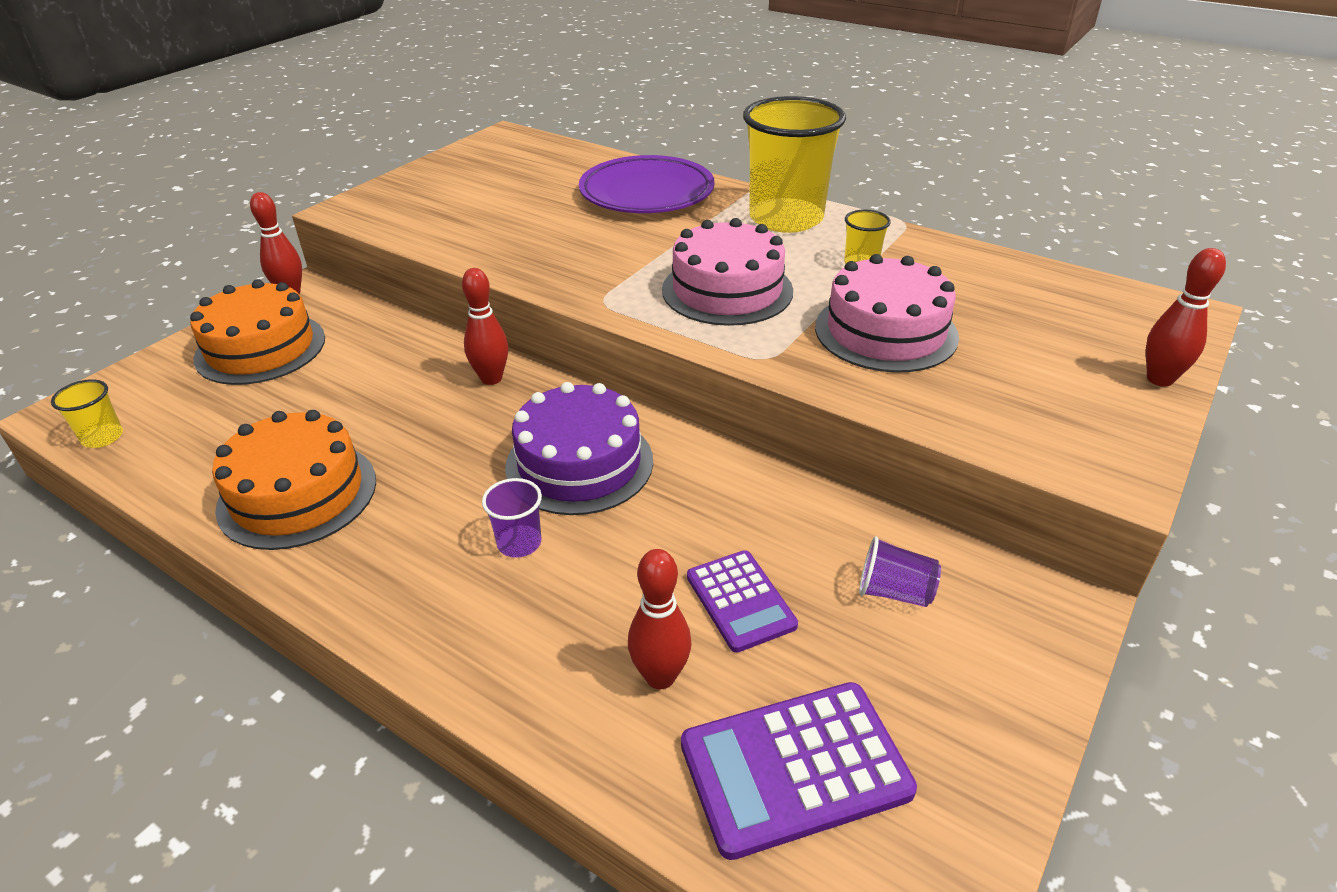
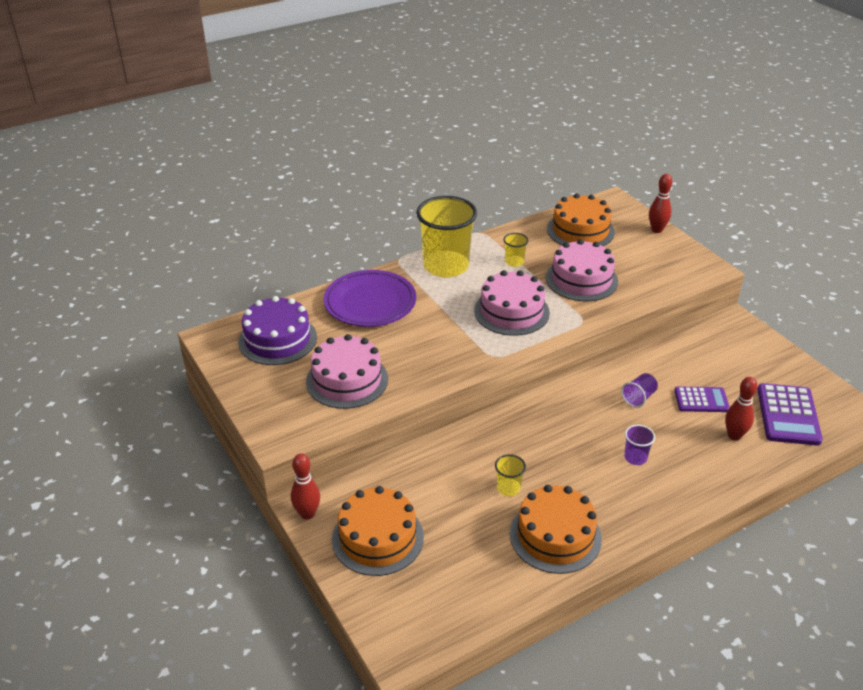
camera: 65 degrees left, 0 degrees up
yellow cup [51,379,123,448] -> yellow cup moved to [495,454,526,496]
red bowling pin [462,268,508,385] -> none
purple cake [505,382,653,515] -> purple cake moved to [238,296,317,365]
purple cup [859,536,941,607] -> purple cup moved to [621,373,658,408]
none -> pink cake [306,334,388,409]
none -> orange cake [547,193,615,246]

